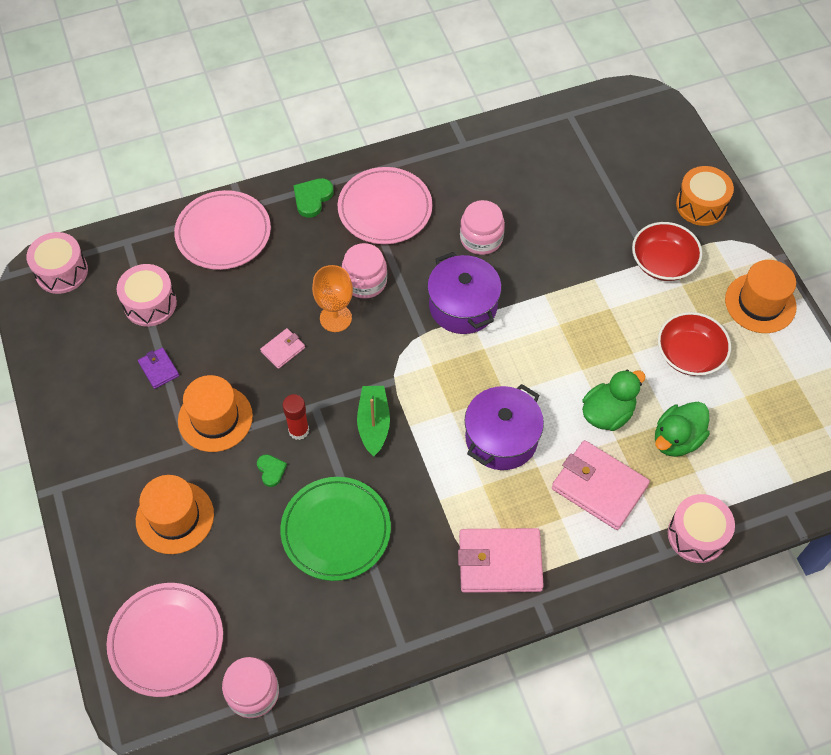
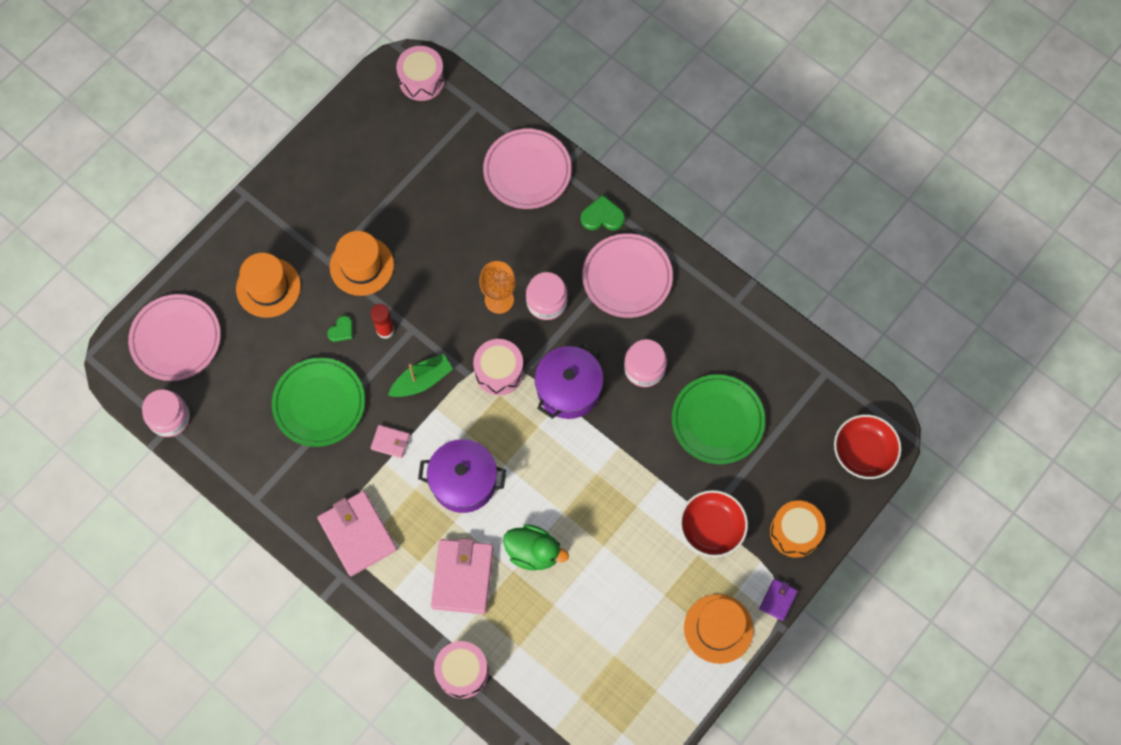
camera: 60 degrees right, 10 degrees up
pink drum [117,264,177,326] -> pink drum moved to [473,339,524,395]
purple wallet [138,347,179,389] -> purple wallet moved to [759,579,798,621]
pink wallet [260,328,305,369] -> pink wallet moved to [371,425,410,458]
green duck [655,402,710,457] -> none
red bowl [658,312,731,376] -> red bowl moved to [834,414,901,479]
none -> green plate [672,374,765,464]

